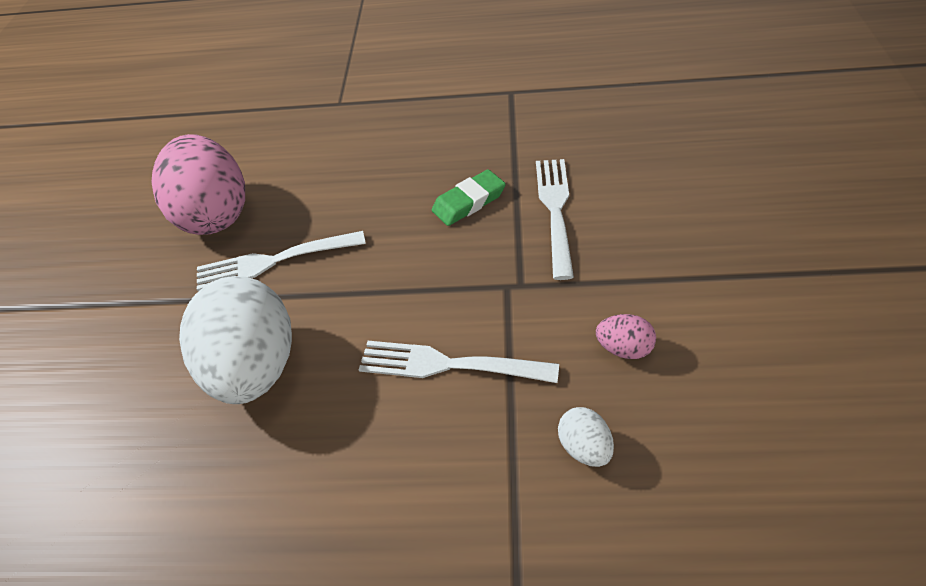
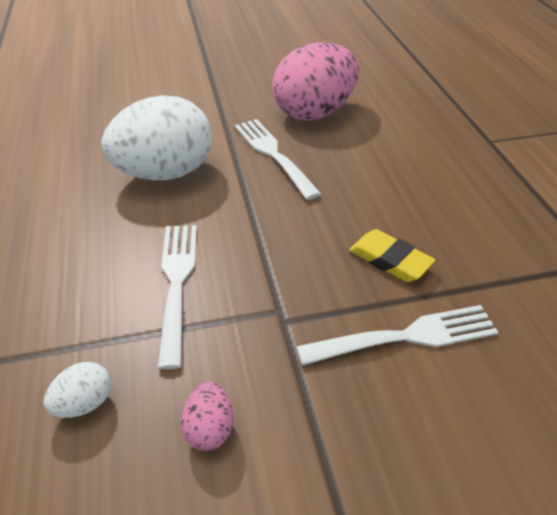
camera: 70 degrees right, 5 degrees down
green eraser [432,170,506,226] -> yellow eraser [349,229,435,282]

